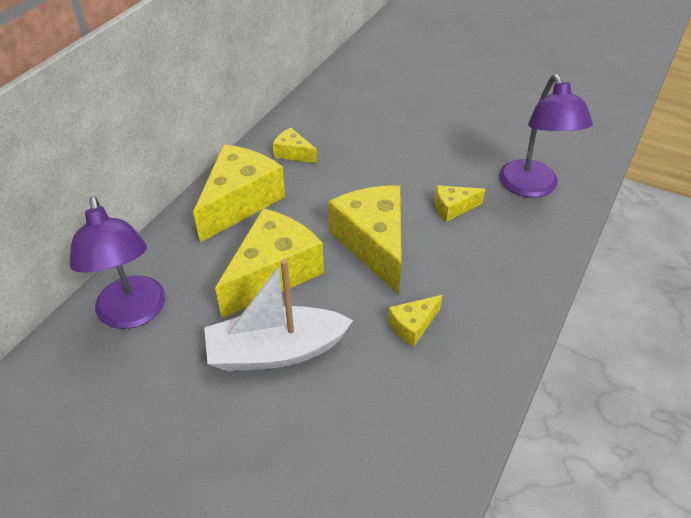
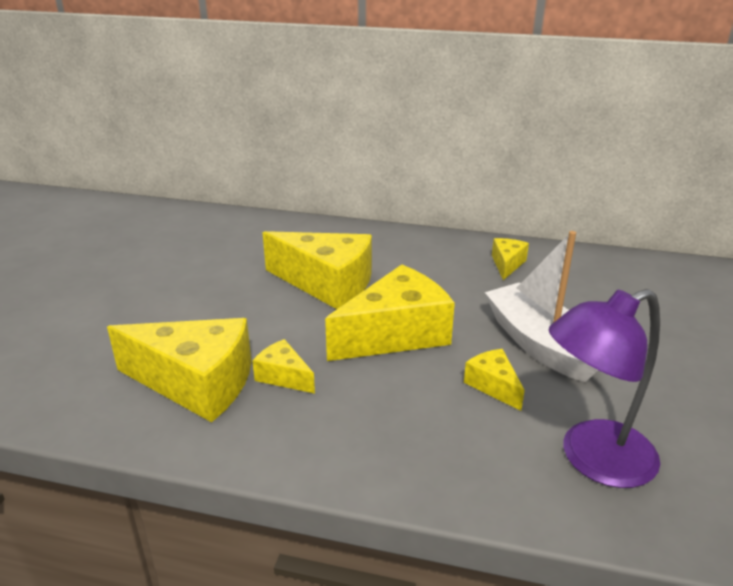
camera: 75 degrees right, 15 degrees down
purple lamp [69,196,165,329] -> none
yellow cheese [193,144,285,242] -> yellow cheese moved to [107,318,252,422]
white boat [204,259,353,371] -> white boat moved to [485,231,598,382]

